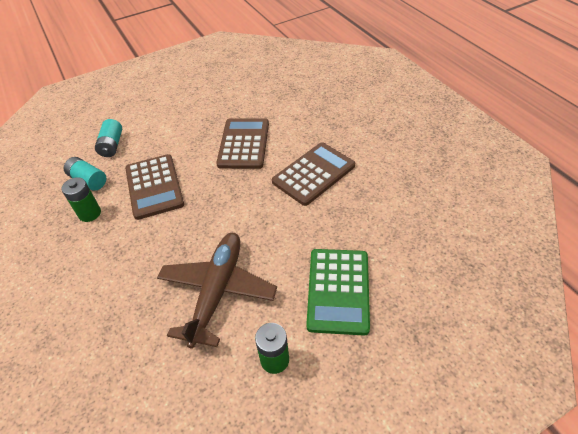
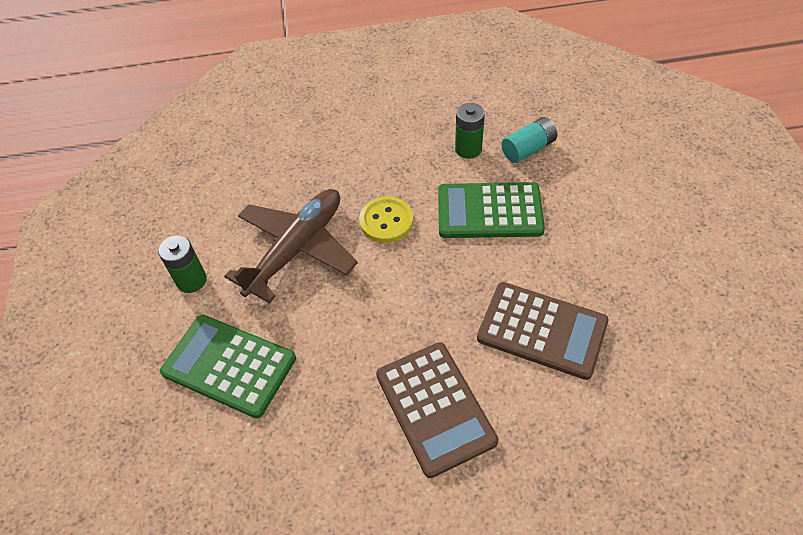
camera: 110 degrees right, 5 degrees up
turquoise battery [95,119,122,157] -> none
brown calculator [125,154,184,220] -> green calculator [438,182,545,238]
brown plane [157,233,277,349] -> brown plane turned 90 degrees counterclockwise [224,189,358,304]
none -> yellow button [359,197,413,243]

